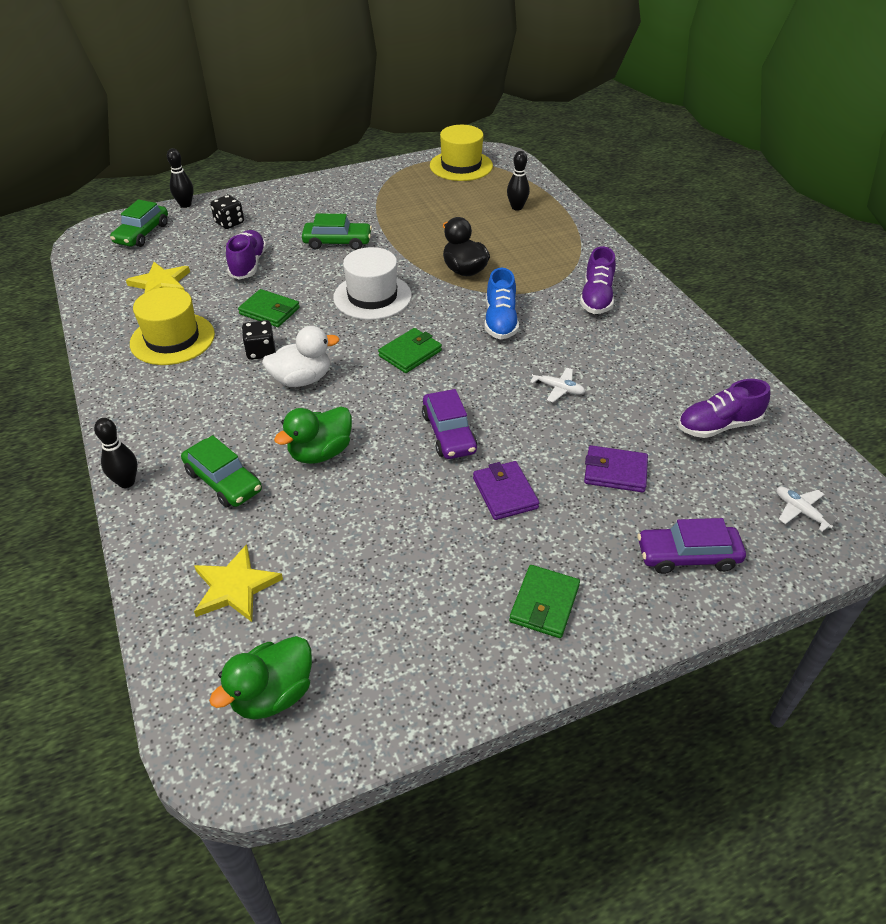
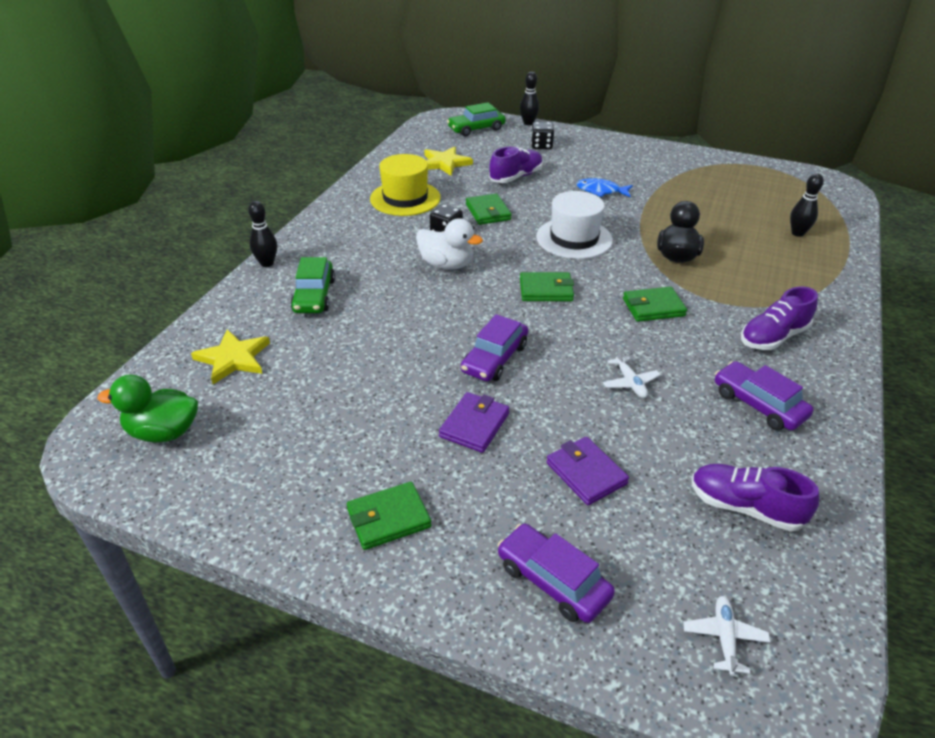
camera: 45 degrees right, 5 degrees down
green duck [274,406,352,464] -> none
green car [302,213,372,250] -> blue fish [576,178,633,197]
yellow hat [430,125,493,181] -> none
blue shoe [485,268,519,339] -> green wallet [623,287,687,322]
none -> purple car [715,361,813,430]

